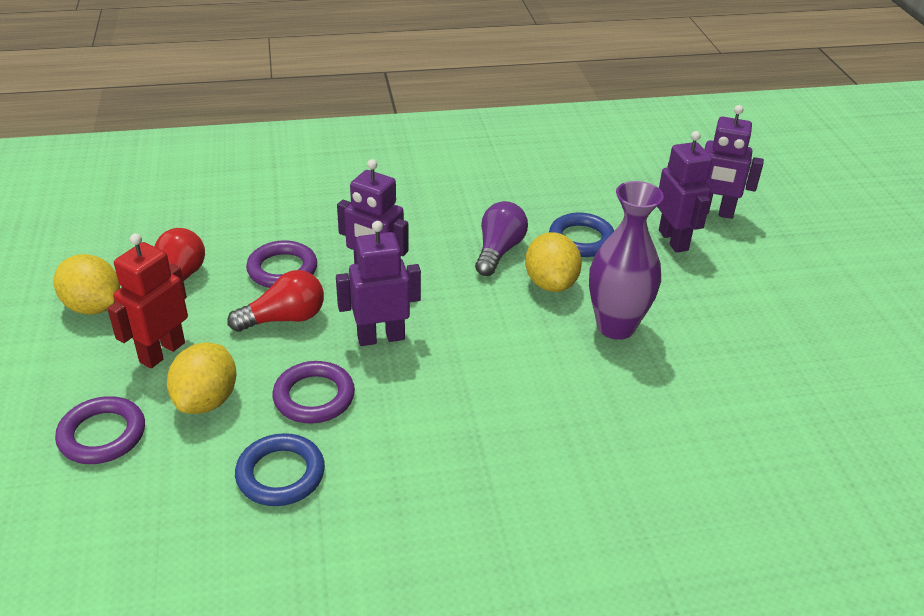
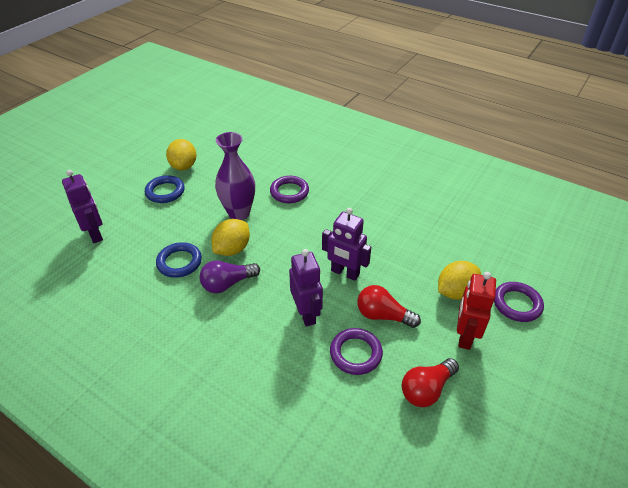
camera: 135 degrees left, 5 degrees up
yellow lemon [54,254,120,315] -> yellow lemon moved to [166,139,197,170]
red robot [107,233,188,369] -> red robot turned 120 degrees clockwise [457,272,496,350]
blue ring [235,433,325,506] -> blue ring moved to [145,175,185,203]
purple ring [272,361,355,423] -> purple ring moved to [270,176,309,203]
purple robot [657,131,712,253] -> none

